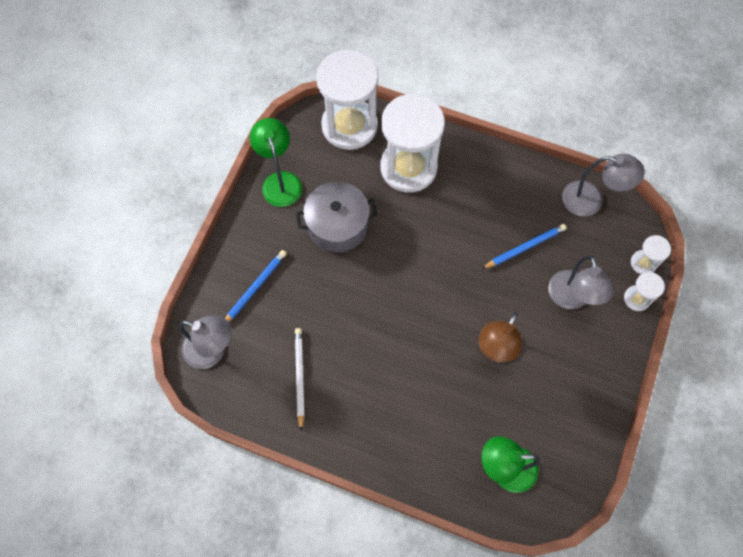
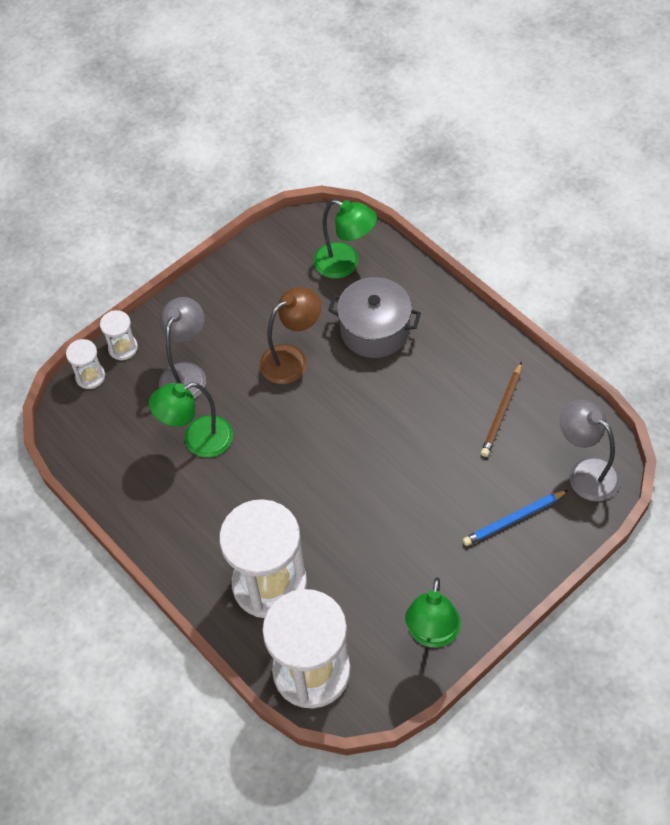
camera: 150 degrees left, 10 degrees down
white pencil [295,328,305,431] -> brown pencil [481,362,522,457]
grey pot [296,182,378,253] -> grey pot moved to [328,277,421,358]
blue pencil [482,224,567,269] -> green lamp [149,383,233,458]
grey lamp [562,154,644,216] -> none

